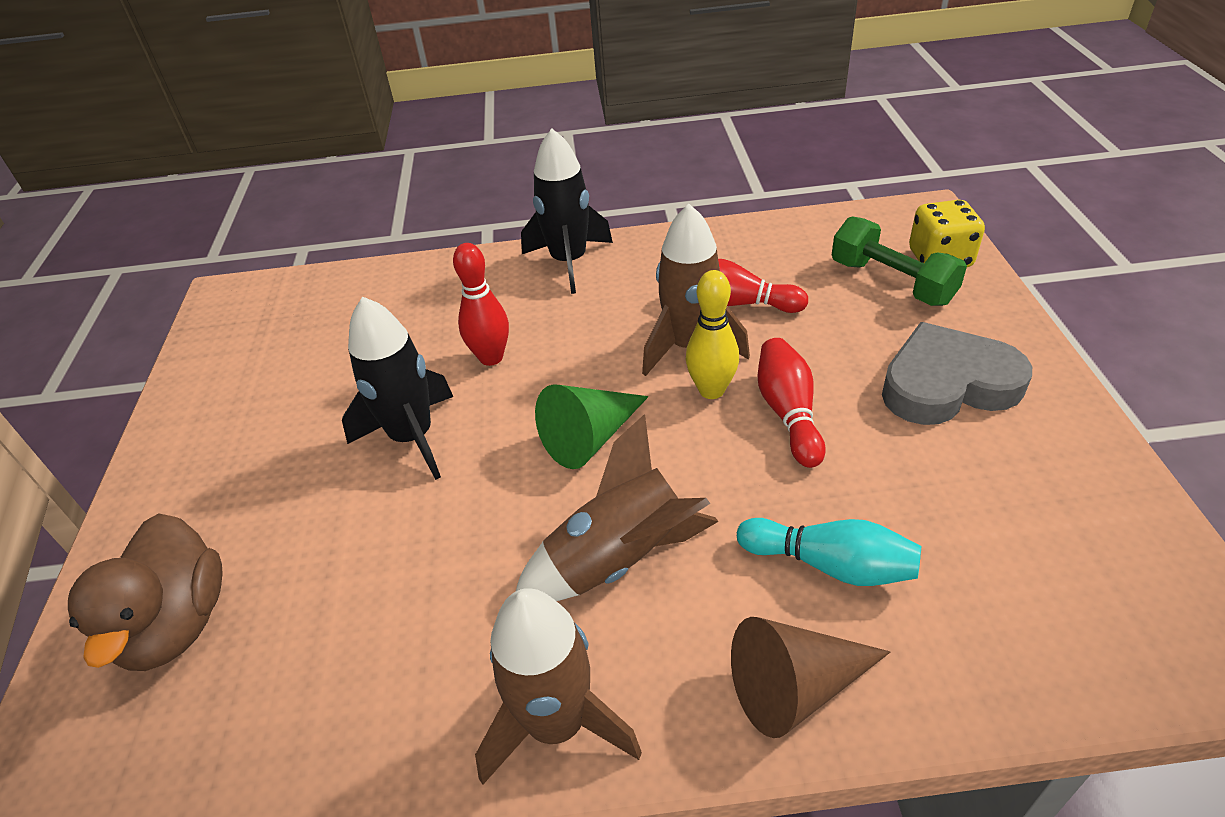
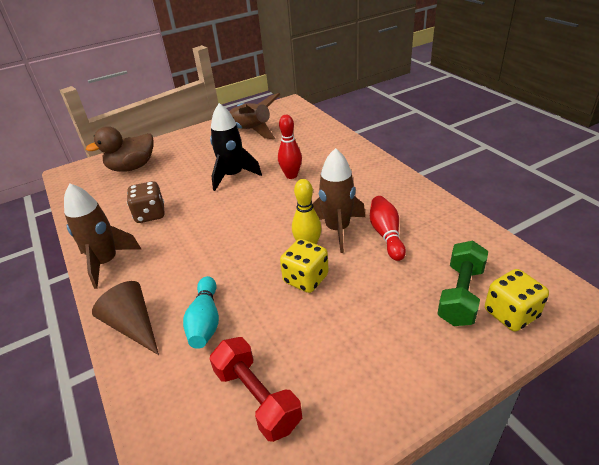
camera: 65 degrees right, 5 degrees down
brown rocket [516,414,719,601] -> brown rocket moved to [229,93,281,139]
black rocket [521,128,613,294] -> none
green cone [535,384,649,469] -> none
red bowling pin [758,338,826,468] -> yellow dice [280,239,329,293]
grey heart [882,322,1032,425] -> none
none -> brown dice [127,181,165,223]
none -> red dumbbell [210,337,302,442]

